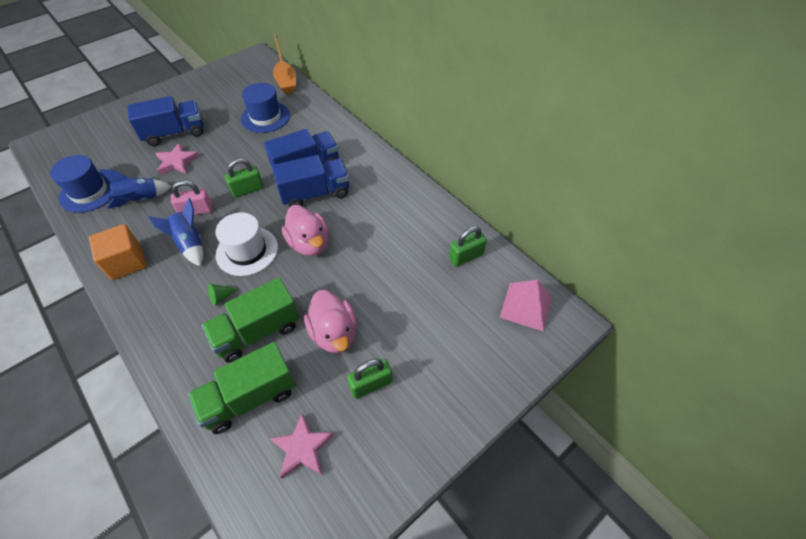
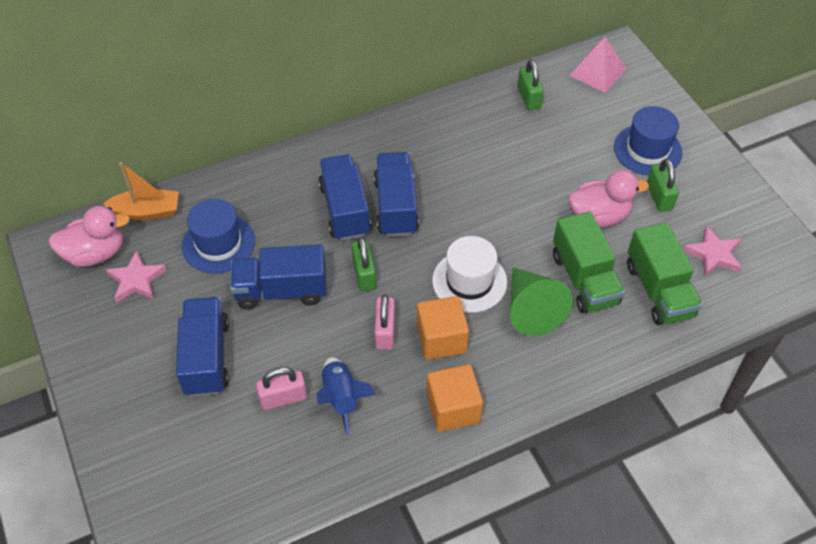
camera: 75 degrees left, 0 degrees up
blue hat [50,155,112,213] -> blue hat moved to [614,106,683,176]
blue rocket [148,198,203,266] -> orange cube [417,296,469,360]
pink star [155,143,200,175] -> pink star moved to [106,250,167,303]
green cone [208,284,239,306] -> green cone [510,268,573,336], size x2.48
pink duck [282,205,329,256] -> pink duck moved to [49,206,130,267]
none -> blue truck [230,244,327,310]
none -> pink padlock [256,367,307,410]

